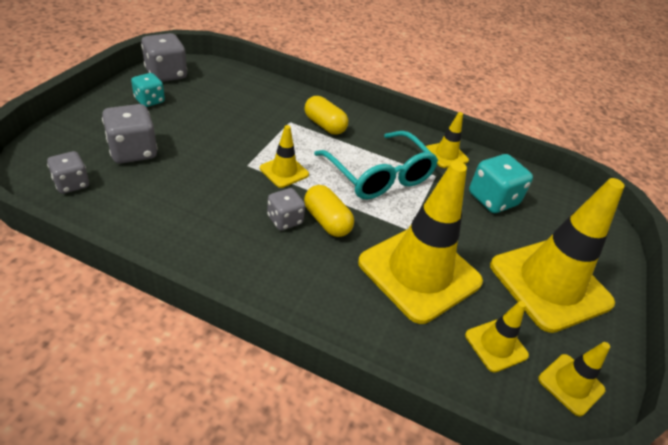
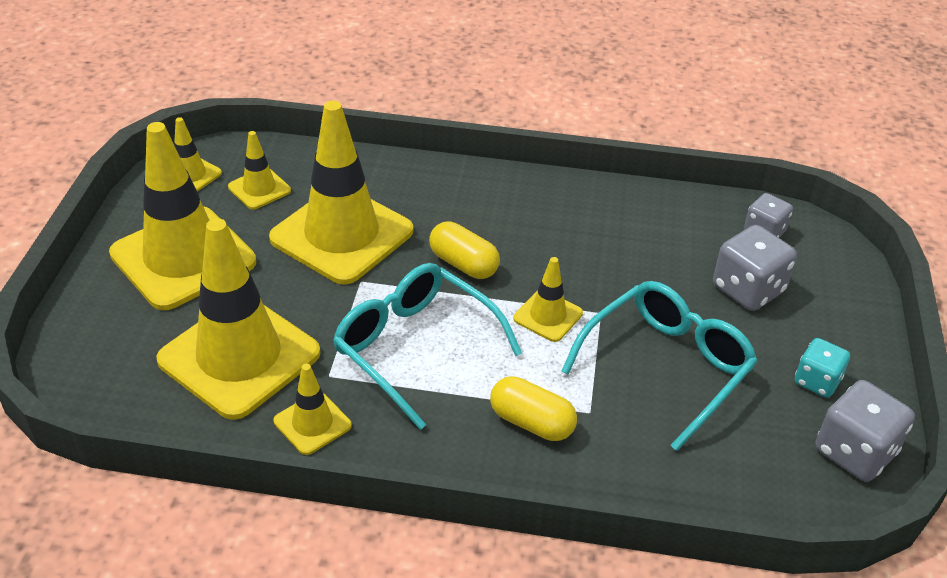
camera: 170 degrees right, 0 degrees up
grey dice [267,188,305,231] -> none
turquoise dice [469,154,533,213] -> yellow traffic cone [156,218,320,420]
none -> turquoise glasses [561,281,758,451]

